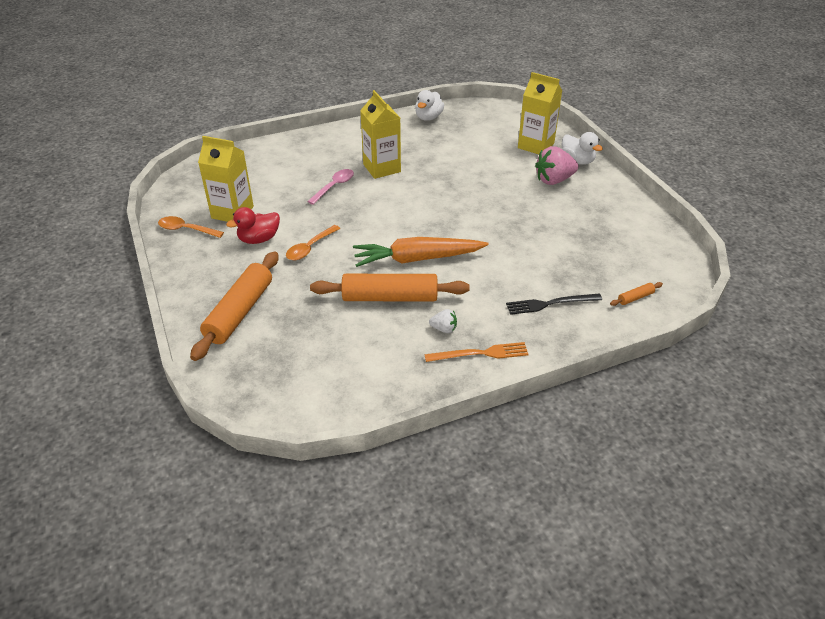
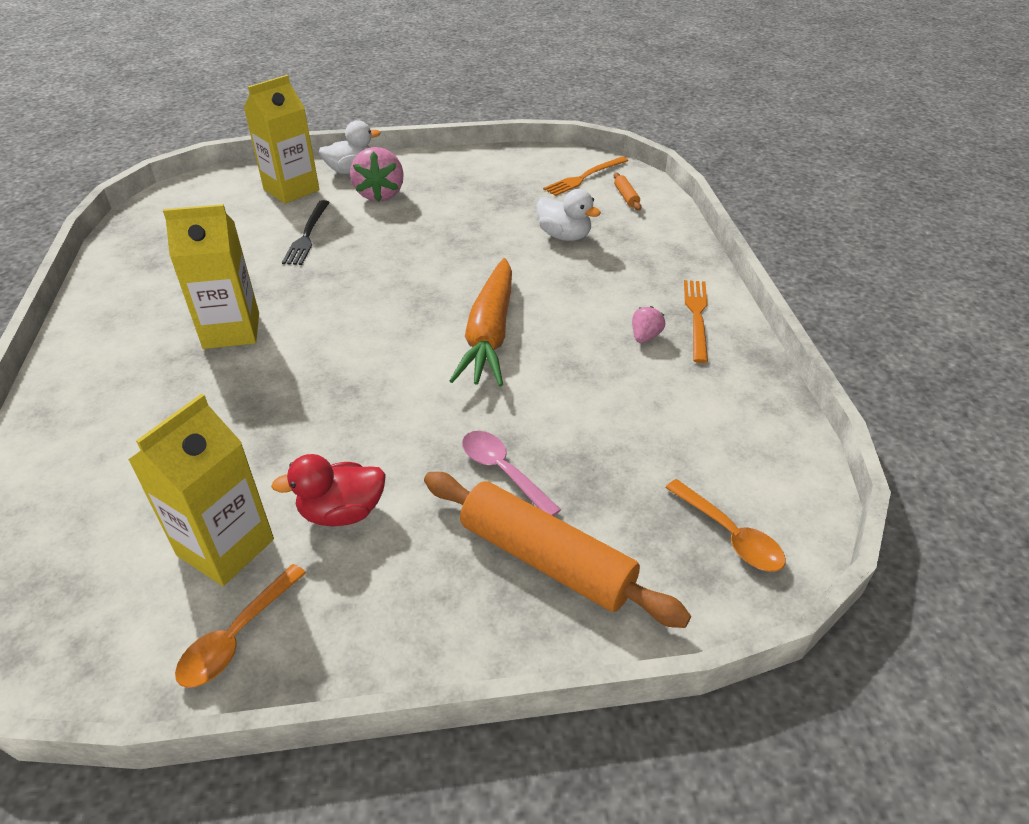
camera: 75 degrees left, 0 degrees up
red duck [226,207,280,244] -> red duck turned 90 degrees clockwise [271,454,386,527]
orange spoon [286,225,341,260] -> orange spoon moved to [665,479,786,572]
pink spoon [307,169,354,205] -> pink spoon moved to [462,431,561,516]
orange rolling pin [310,274,470,301] -> none
white duck [415,90,444,121] -> white duck moved to [537,189,601,241]
white strawberry [429,309,457,333] -> pink strawberry [632,306,665,343]
black fork [506,293,602,315] -> black fork moved to [282,200,330,265]
none -> orange fork [543,157,628,196]

